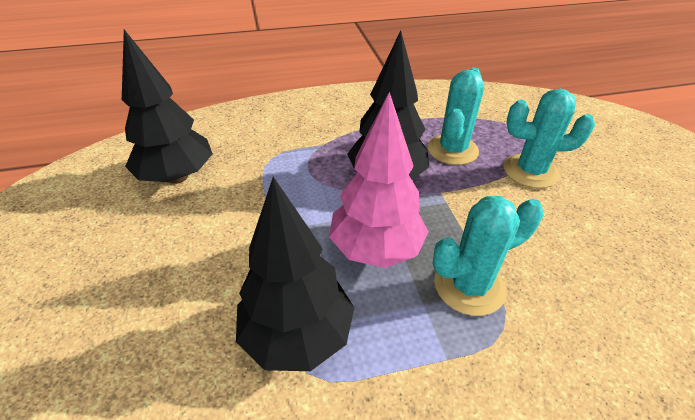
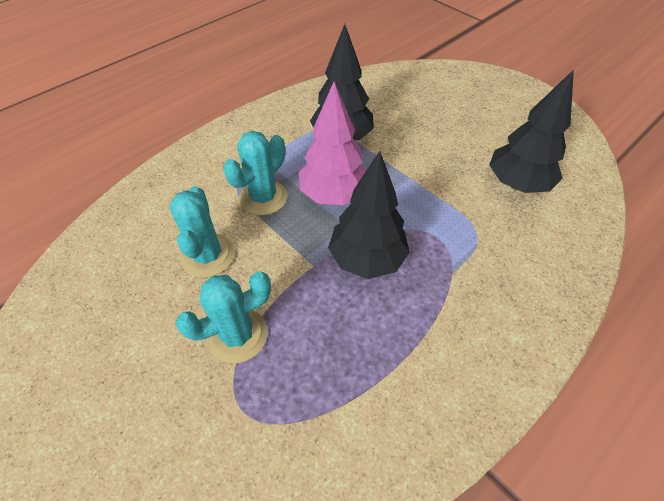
camera: 150 degrees right, 10 degrees up
turquoise cactus [428,67,484,165] -> turquoise cactus moved to [169,186,234,278]

